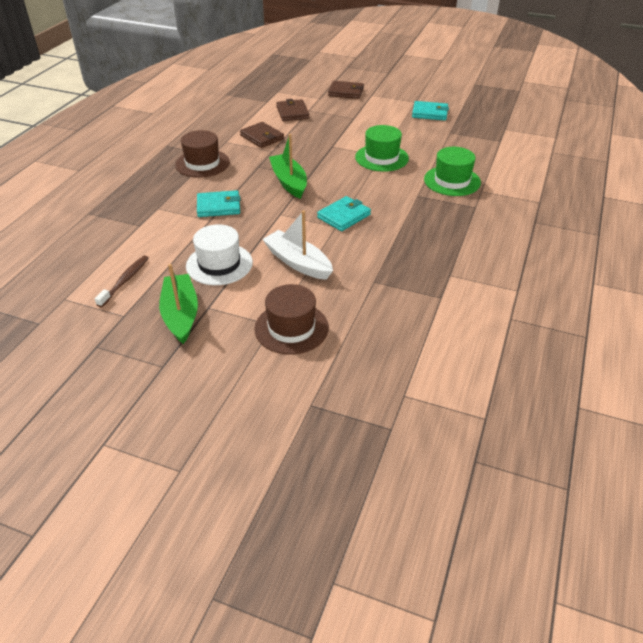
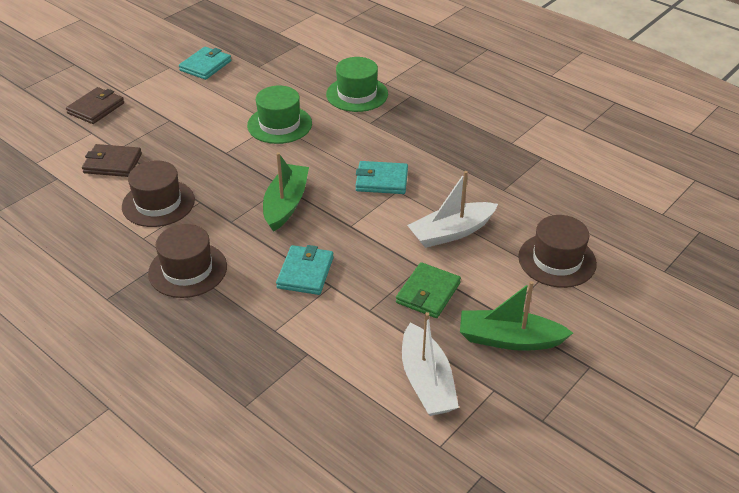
camera: 70 degrees left, 0 degrees up
brown toothbrush [95,255,149,307] -> white boat [402,312,459,416]
white hat [186,224,253,285] -> green wallet [396,262,461,318]
brown wallet [240,122,284,148] -> brown hat [122,161,195,227]
green boat [269,134,307,199] -> green boat turned 105 degrees clockwise [263,152,309,232]
turquoise wallet [317,196,371,231] -> turquoise wallet turned 60 degrees counterclockwise [356,161,408,194]

